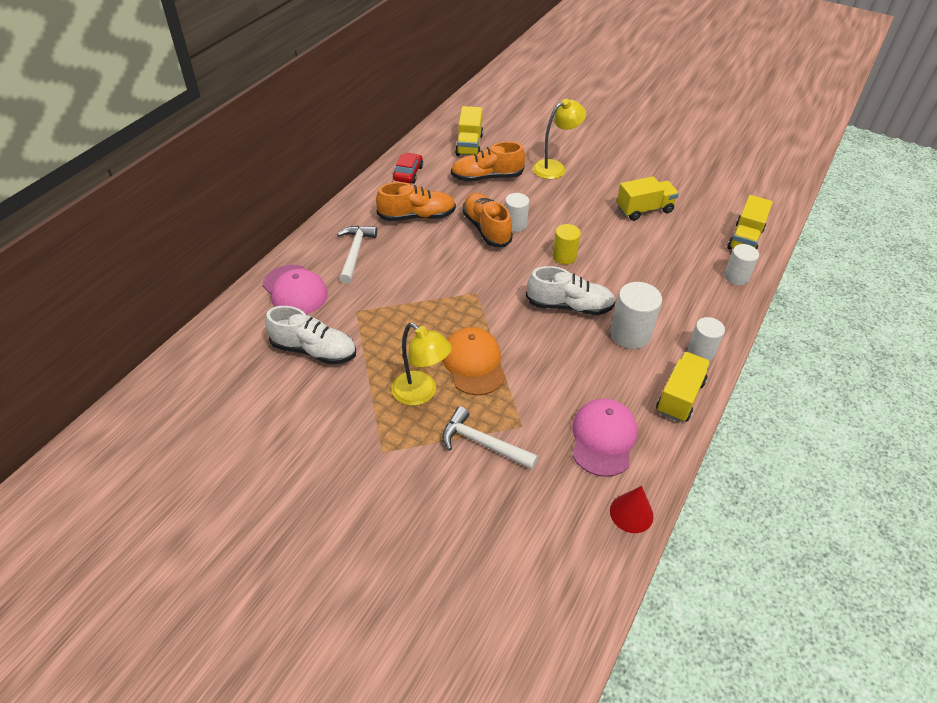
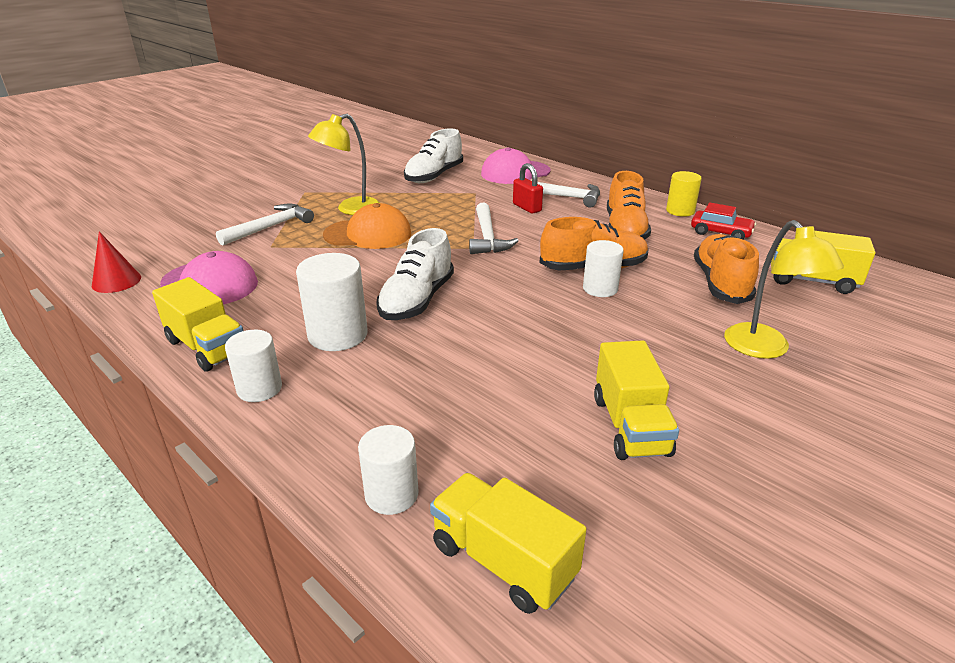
camera: 105 degrees right, 15 degrees down
yellow cylinder [552,224,581,264] -> yellow cylinder moved to [666,171,702,217]
none -> white hammer [469,203,519,254]
none -> red padlock [513,163,543,214]

